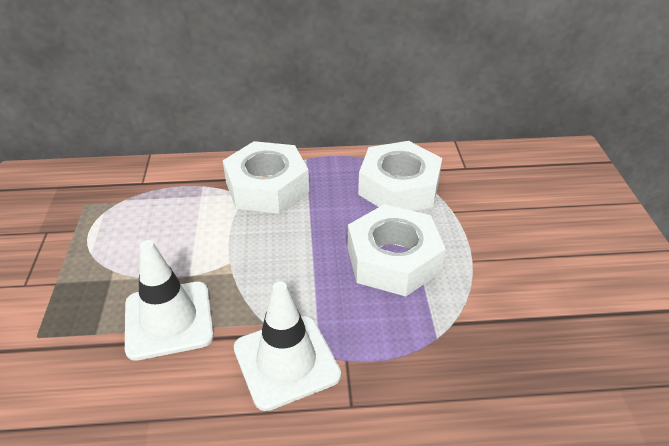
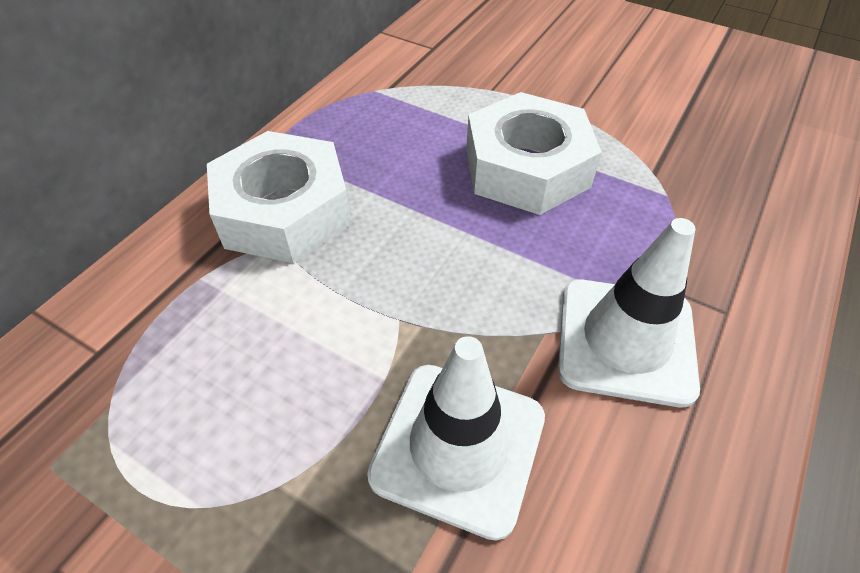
camera: 55 degrees left, 10 degrees up
white nut [358,141,442,211] -> none

